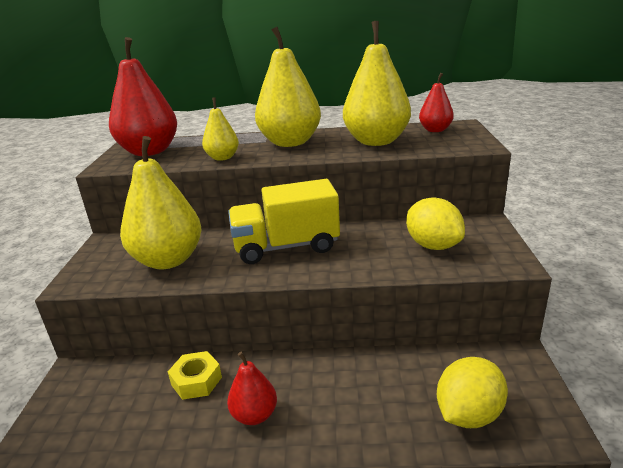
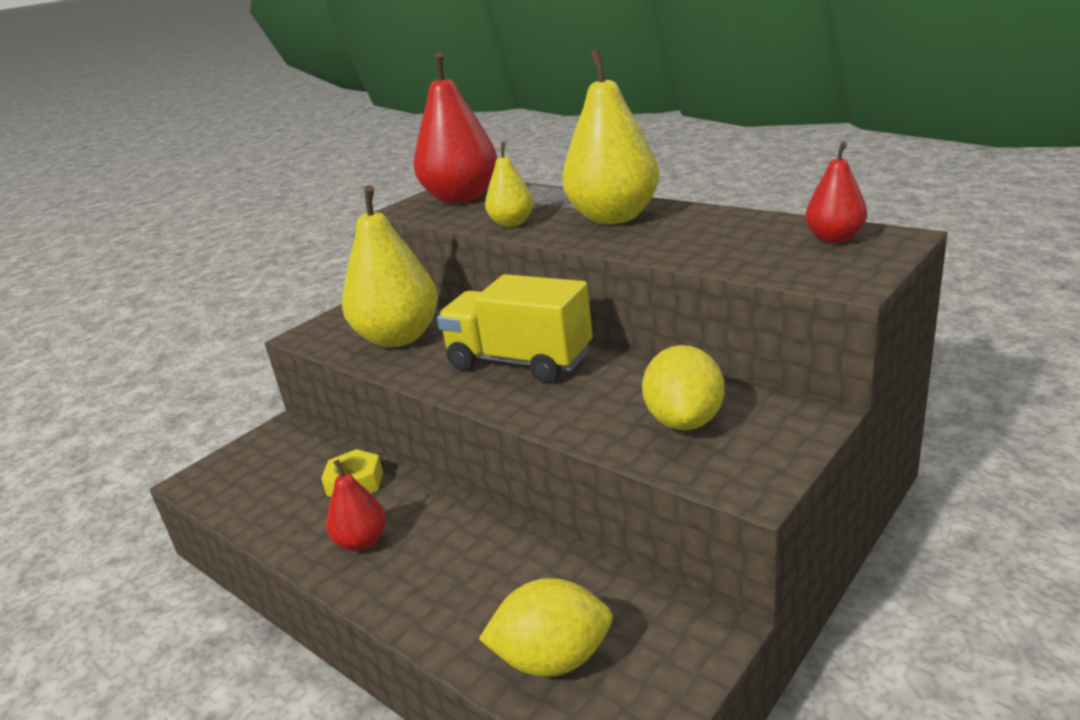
camera: 40 degrees right, 0 degrees up
yellow pear [343,21,411,146] -> none

